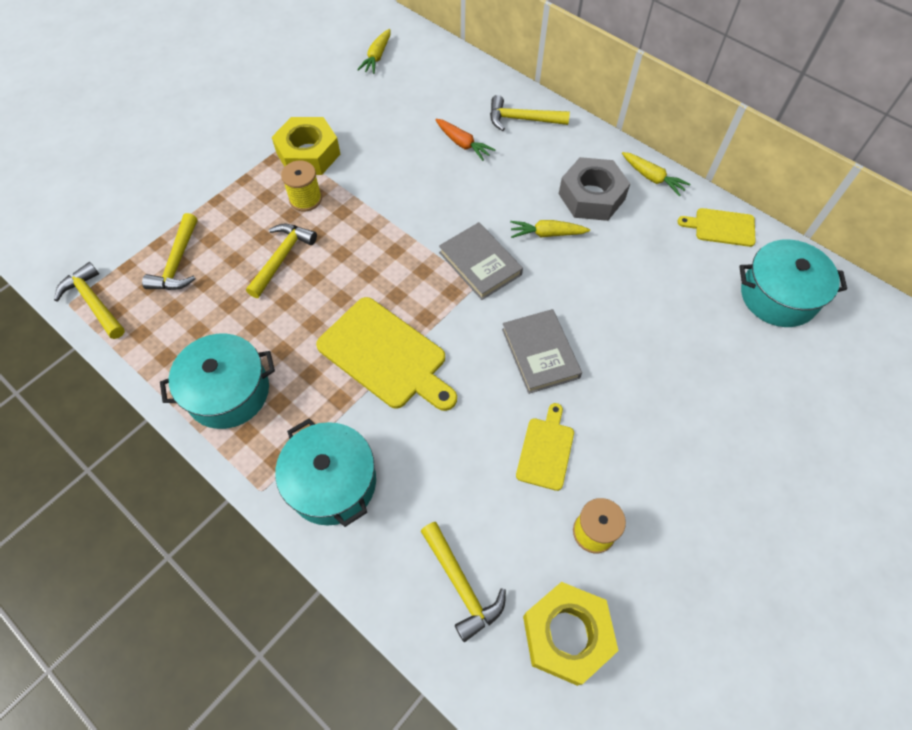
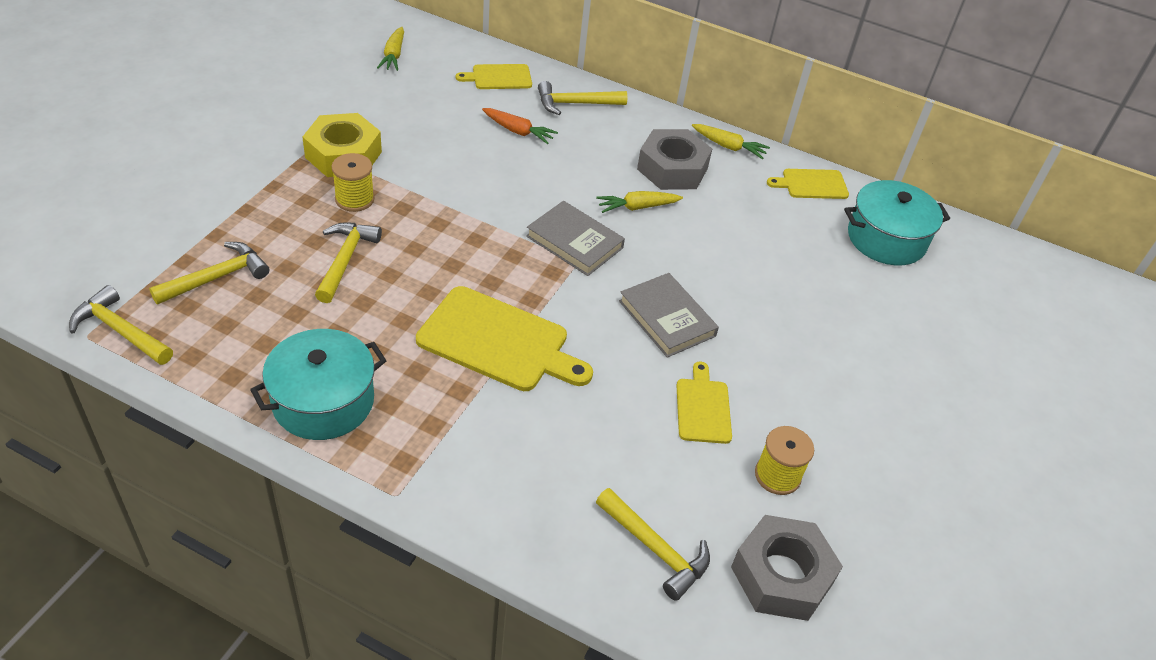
camera: 20 degrees left, 15 degrees down
yellow hammer [142,213,197,290] -> yellow hammer turned 120 degrees counterclockwise [149,242,269,305]
turquoise pot [275,419,376,527] -> none
yellow nut [523,582,618,686] -> grey nut [731,515,843,621]
none -> yellow cutting board [456,64,532,89]

